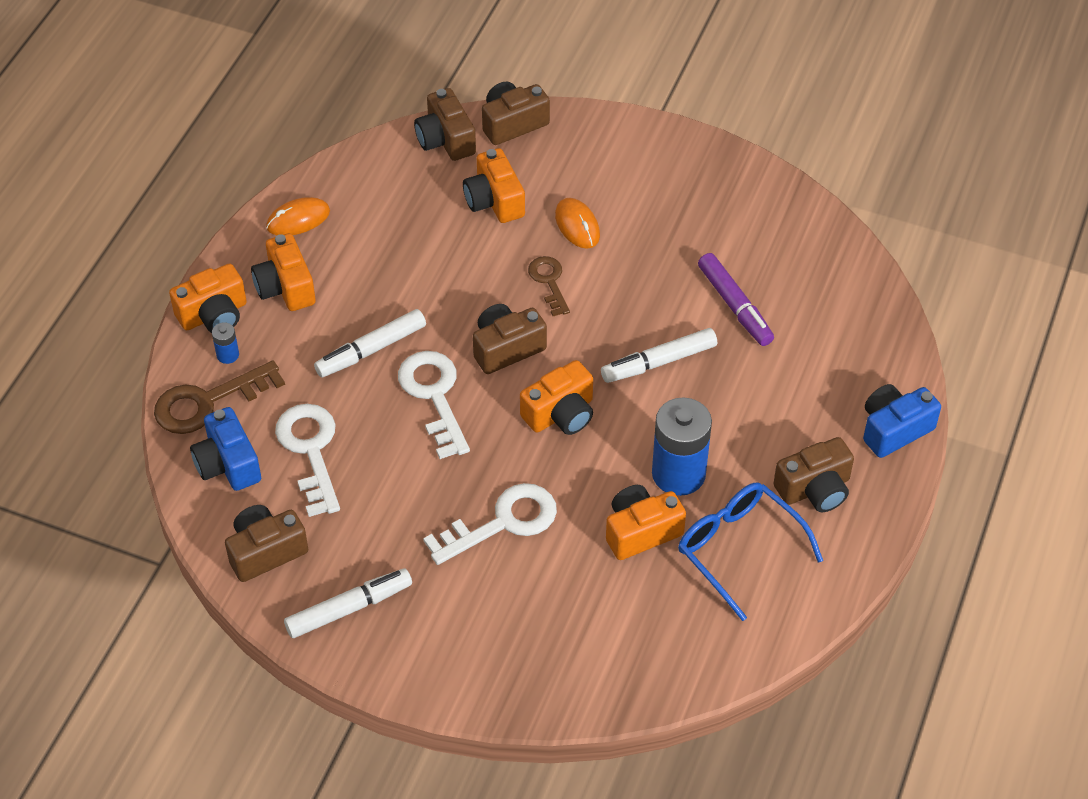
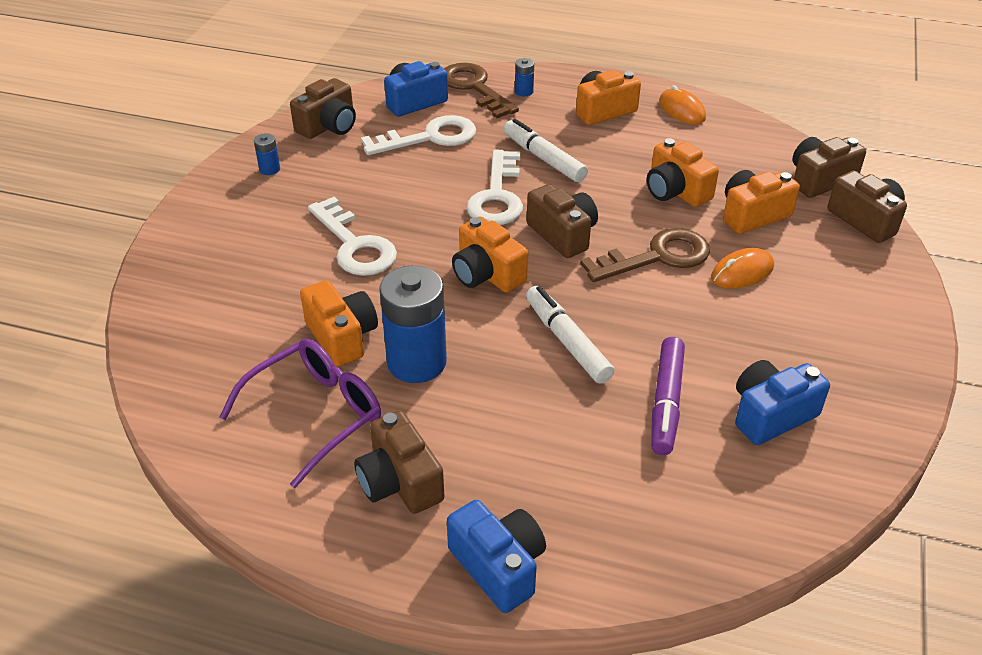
camera: 85 degrees right, 10 degrees down
orange camera [169,264,247,333] -> orange camera moved to [647,138,719,207]
brown camera [225,505,308,582] -> brown camera turned 75 degrees clockwise [290,78,356,139]
white marker [284,569,412,638] -> blue battery [254,133,280,175]
white key [398,351,470,459] -> white key turned 120 degrees clockwise [466,150,523,225]
brown key [528,256,570,316] -> brown key [580,228,710,282], size x1.66
blue glasses [678,482,823,621] -> purple glasses [220,338,381,488]
purple marker [698,253,774,346] -> purple marker turned 45 degrees counterclockwise [651,337,685,455]
none -> blue camera [735,360,830,445]

